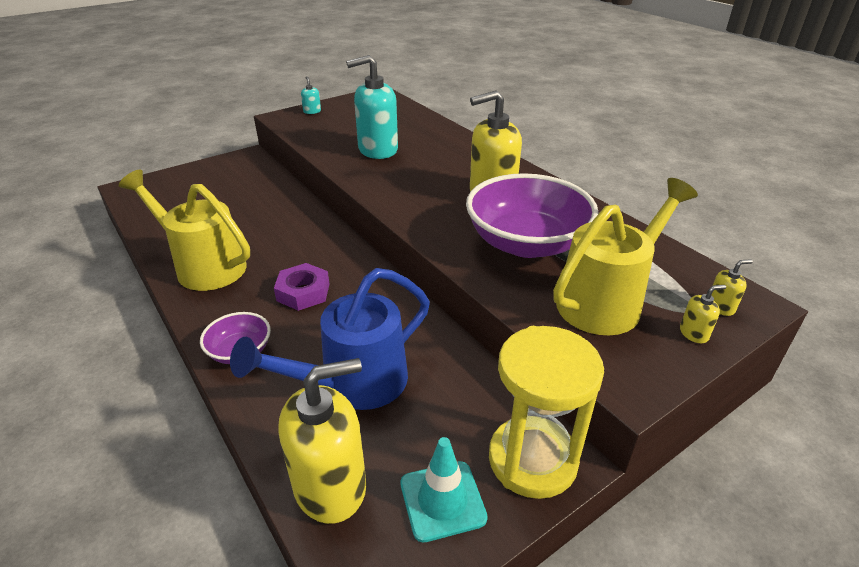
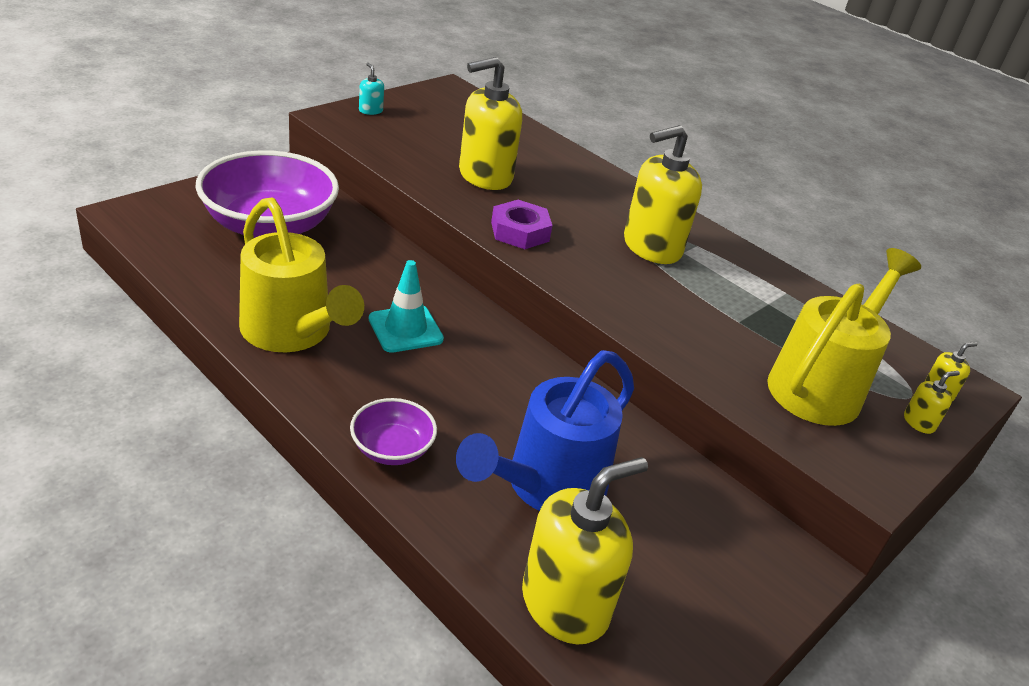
camera: 15 degrees left, 0 degrees up
yellow watering can [119,170,250,291] -> yellow watering can turned 150 degrees counterclockwise [239,197,364,352]
purple nut [274,263,329,311] -> purple nut moved to [491,200,553,249]
turquoise soap dispenser [346,55,398,159] -> yellow soap dispenser [459,57,522,190]
turquoise traffic cone [400,437,488,543] -> turquoise traffic cone moved to [369,260,444,353]
purple bowl [466,173,599,258] -> purple bowl moved to [196,150,339,238]
yellow hourglass [489,326,604,499] -> none

